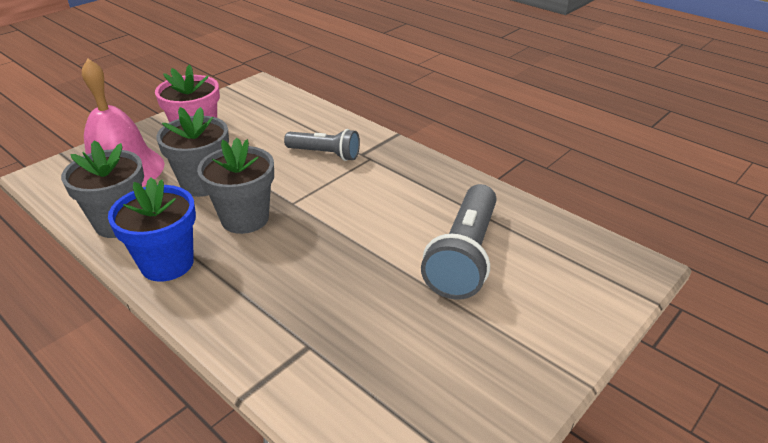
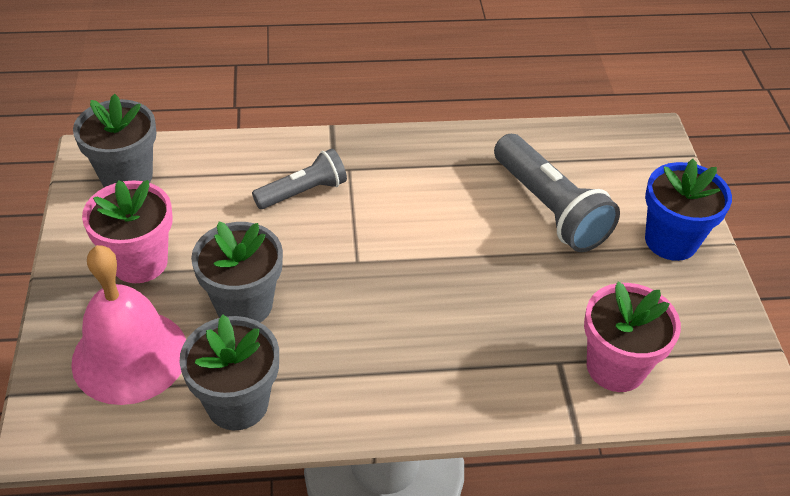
camera: 50 degrees left, 10 degrees up
blue flower pot [108,178,196,282] -> blue flower pot moved to [645,159,732,261]
grey flower pot [197,138,274,234] -> grey flower pot moved to [73,94,156,187]
none -> pink flower pot [584,282,681,392]

